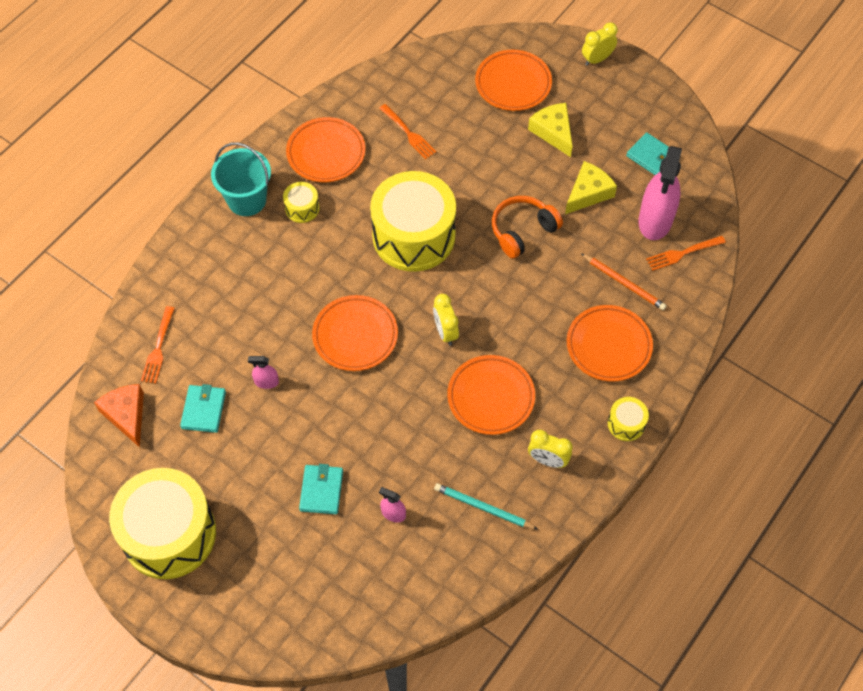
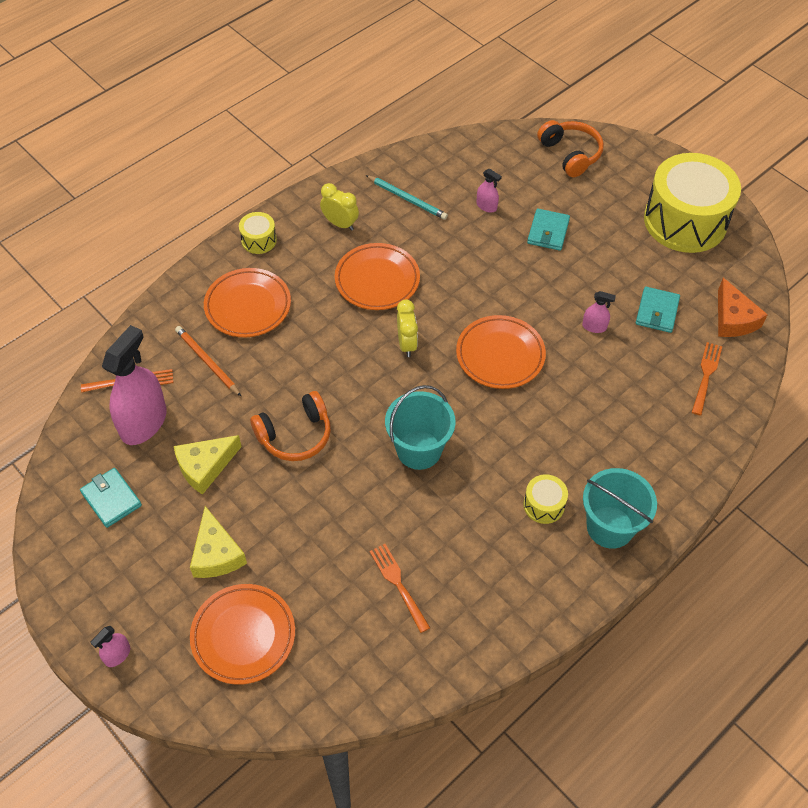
camera: 170 degrees left, 5 degrees down
orange plate [286,117,365,182] -> none
yellow drum [370,171,456,272] -> turquoise bucket [385,385,456,470]
yellow clock [582,22,618,66] -> pink spray bottle [90,626,130,667]
none -> orange headphones [537,120,604,177]

